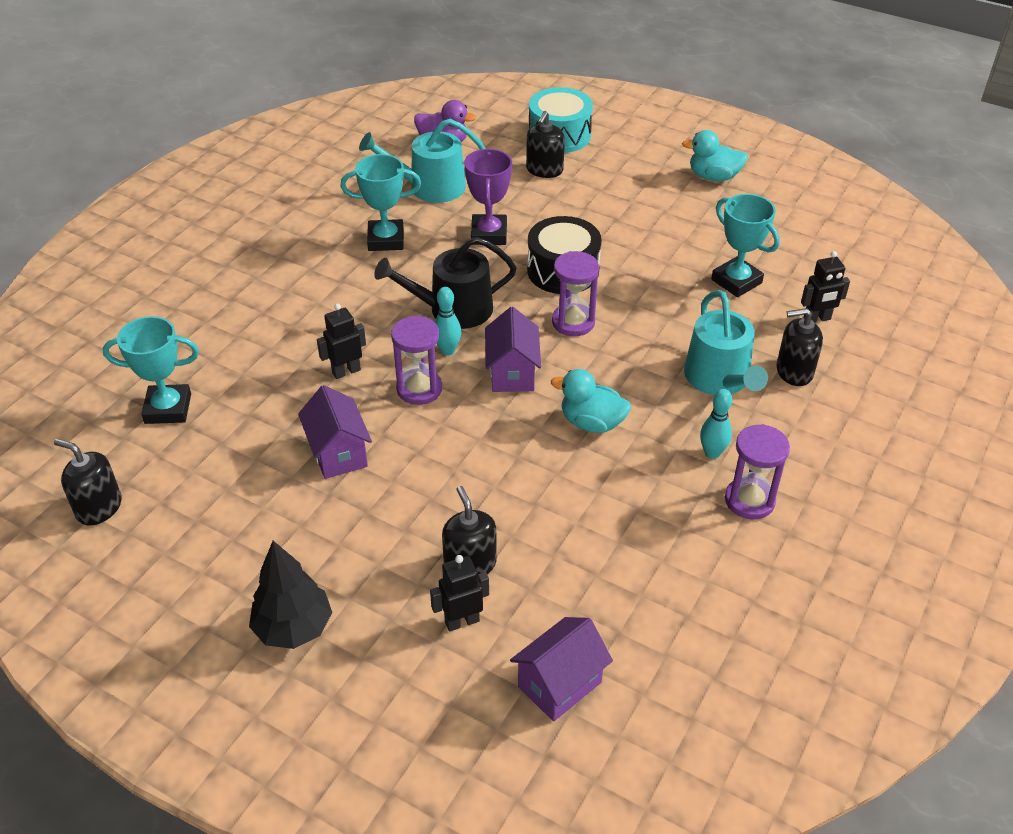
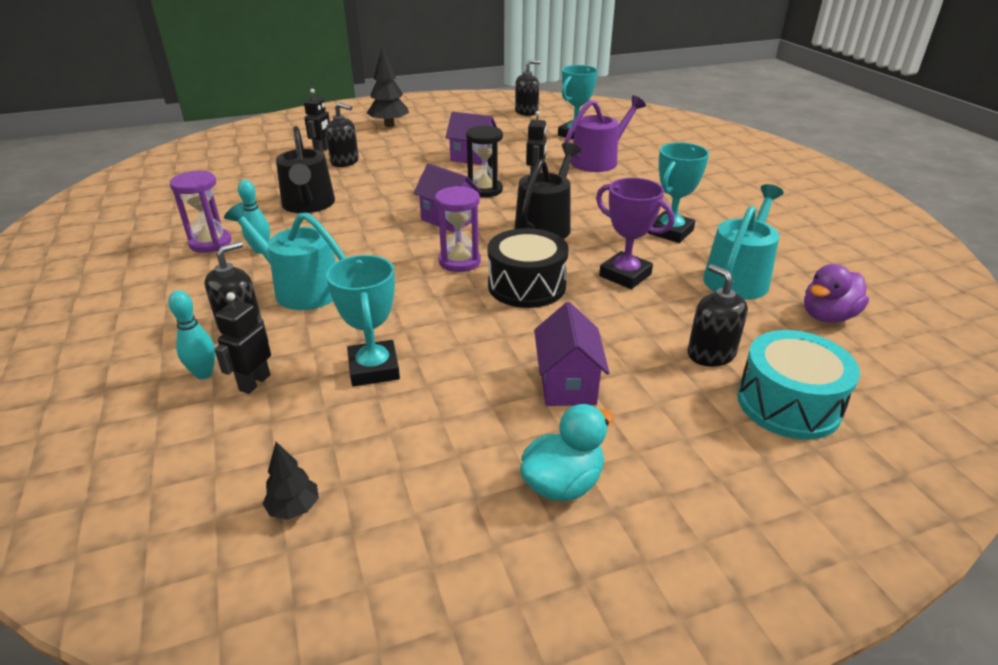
camera: 130 degrees right, 10 degrees down
purple hourglass [391,316,442,405] -> black hourglass [466,126,503,197]
turquoise bowling pin [435,287,462,355] -> turquoise bowling pin moved to [168,290,215,379]
purple house [510,617,613,722] -> purple house moved to [534,302,610,406]
turquoise duck [551,369,631,433] -> none
turquoise trophy [711,194,780,297] -> turquoise trophy turned 75 degrees clockwise [326,255,400,387]
none -> black tree [263,442,319,520]
none -> black watering can [276,126,335,213]
none -> purple watering can [564,96,646,172]

